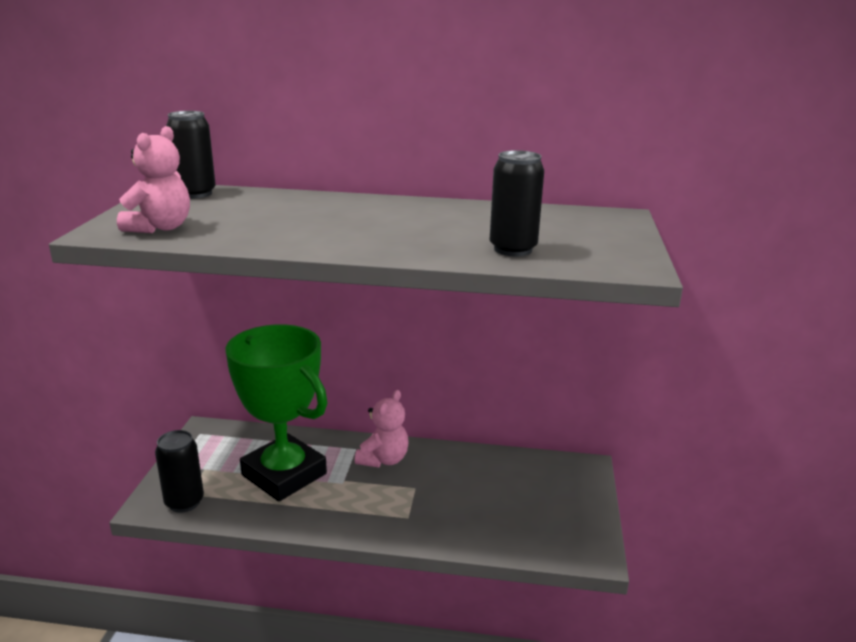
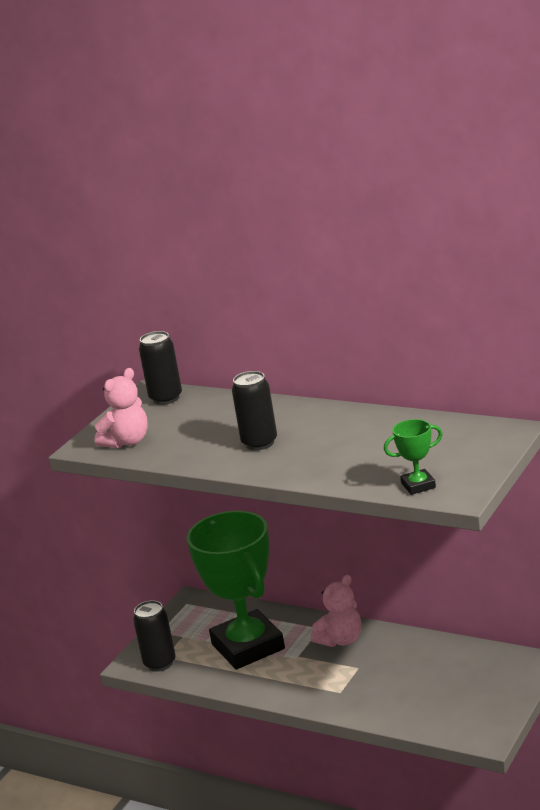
camera: 25 degrees right, 0 degrees up
black can [490,150,544,257] -> black can moved to [232,371,277,450]
none -> green trophy [384,419,442,495]

